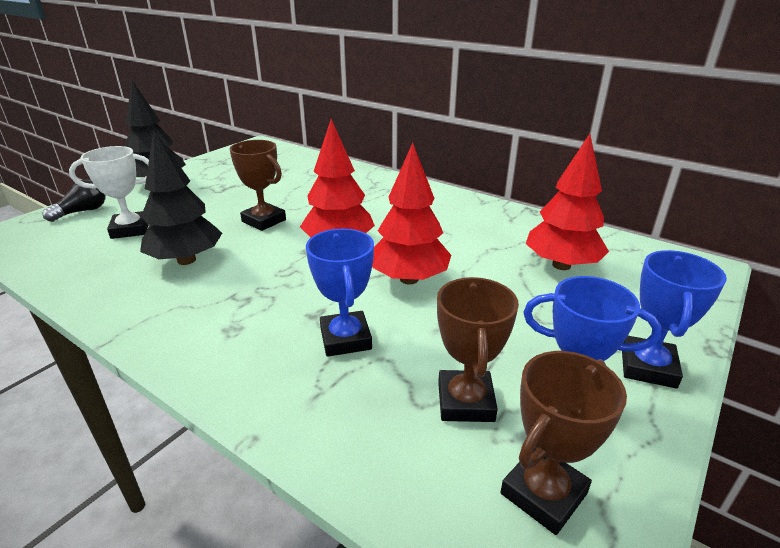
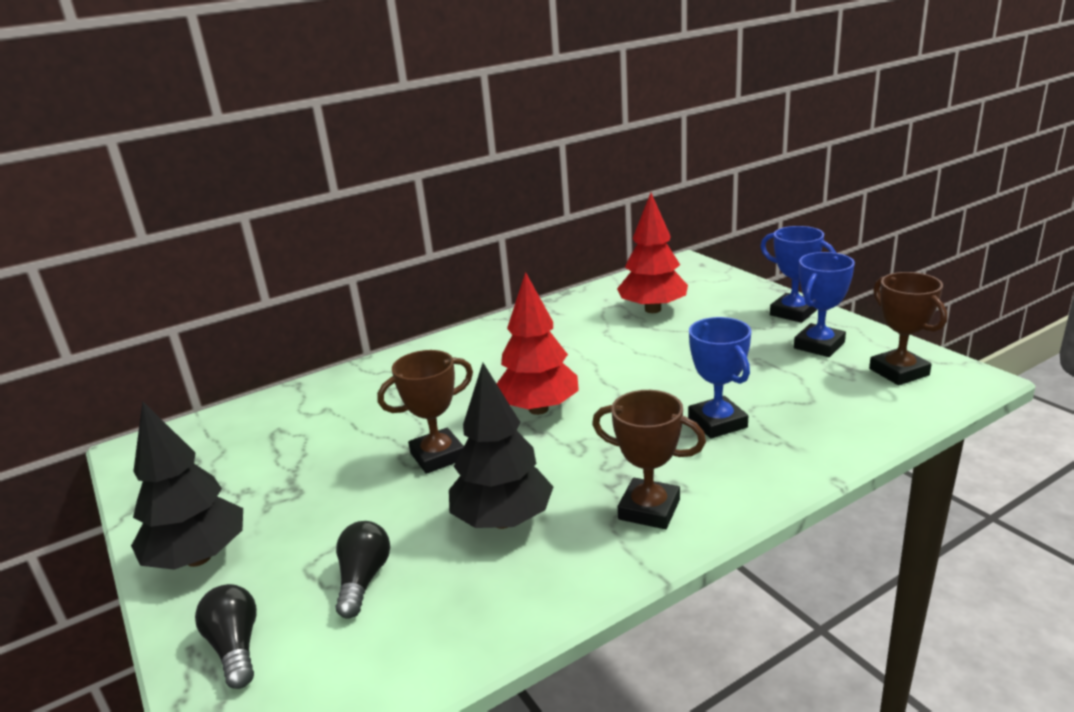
camera: 65 degrees left, 5 degrees down
white trophy [69,146,149,239] -> black light bulb [336,521,390,619]
blue trophy [306,228,374,357] -> blue trophy turned 60 degrees clockwise [688,317,751,439]
red tree [372,143,451,284] -> none
brown trophy [437,277,519,422] -> brown trophy moved to [592,390,706,529]

